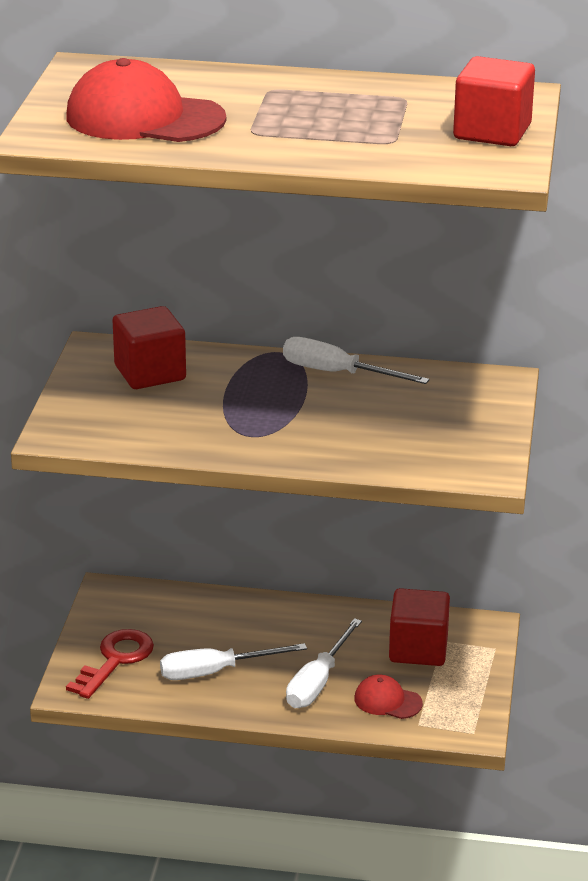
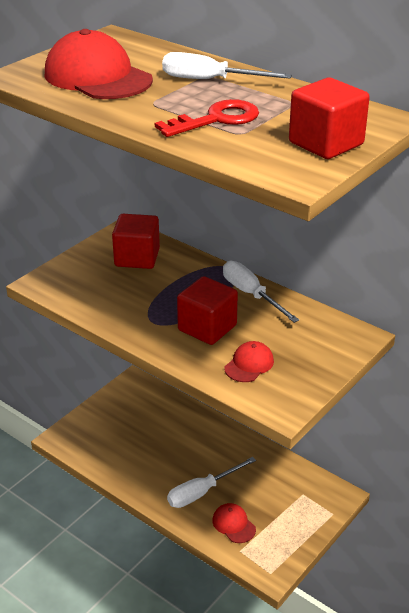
camera: 30 degrees right, 5 degrees up
red key [66,629,154,699] -> red key moved to [155,99,259,137]
white screwdriver [160,643,307,680] -> white screwdriver moved to [162,52,292,79]
red cube [389,588,450,666] -> red cube moved to [177,276,238,345]
none -> red cap [225,341,274,382]

